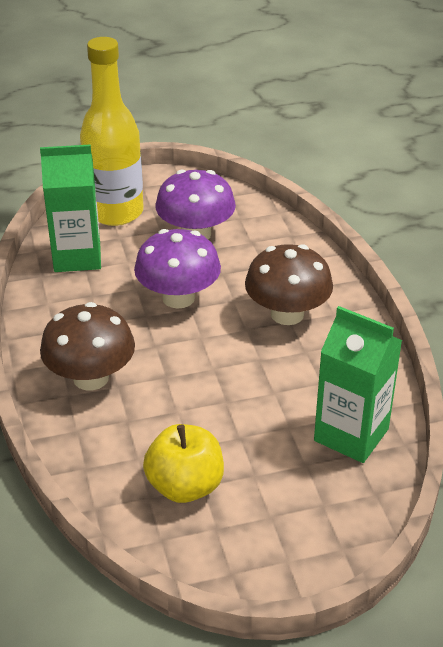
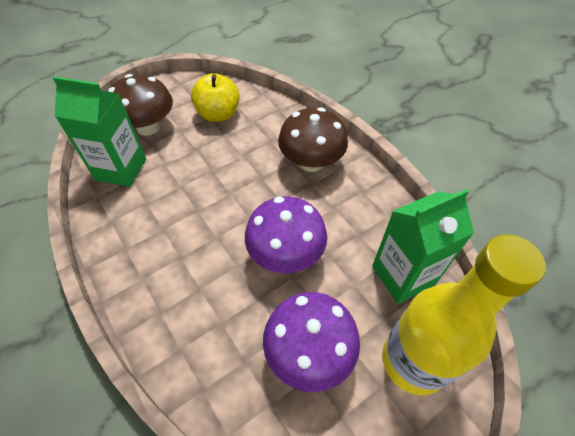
camera: 160 degrees right, 15 degrees up
brown mushroom [245,244,333,325] -> brown mushroom moved to [108,74,173,136]

